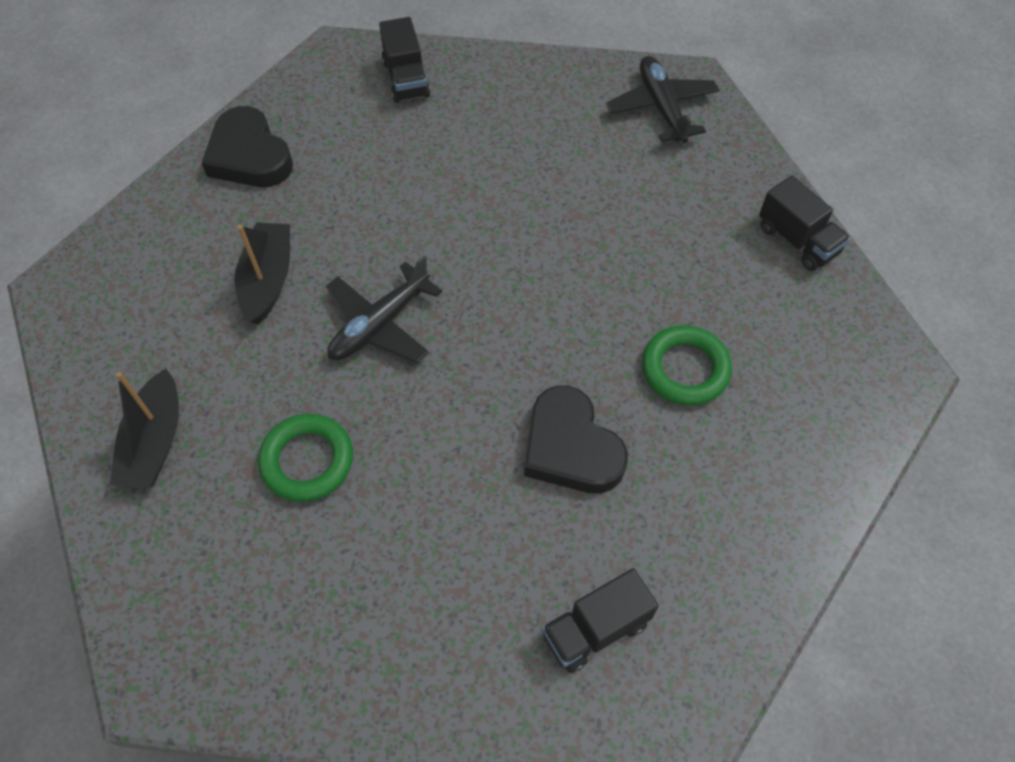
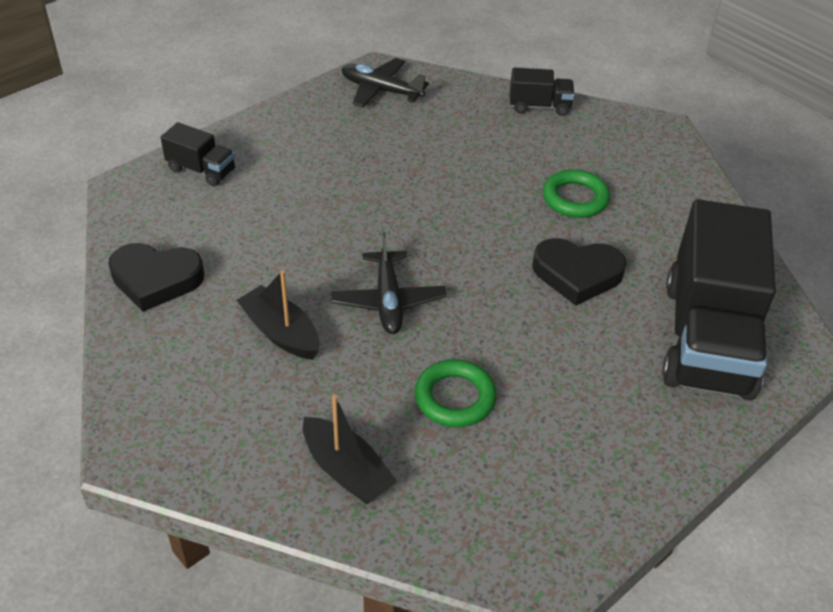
camera: 50 degrees left, 15 degrees down
black truck [542,568,659,673] -> black truck [662,199,776,400], size x2.29

